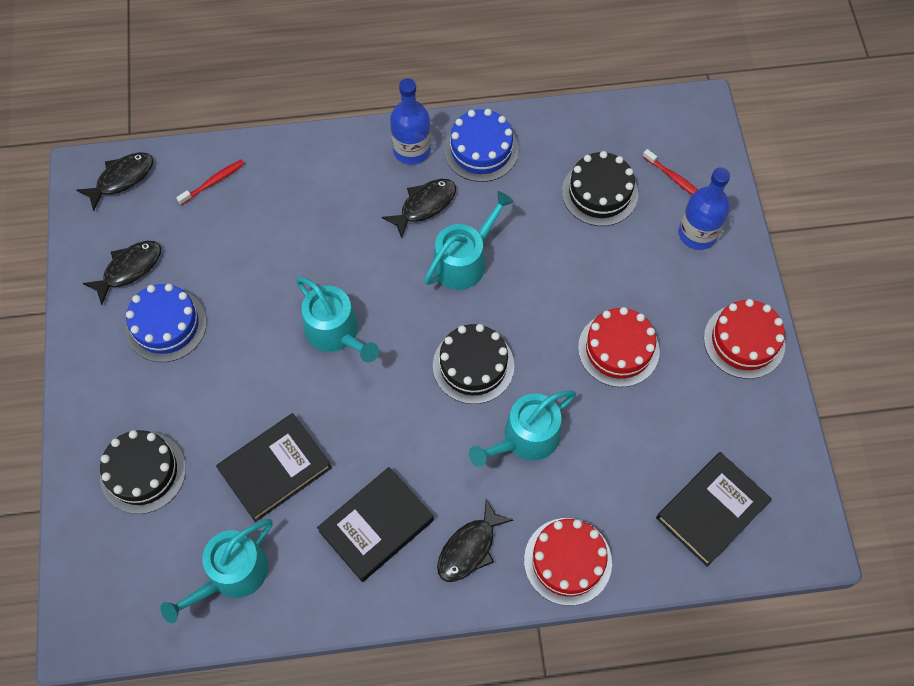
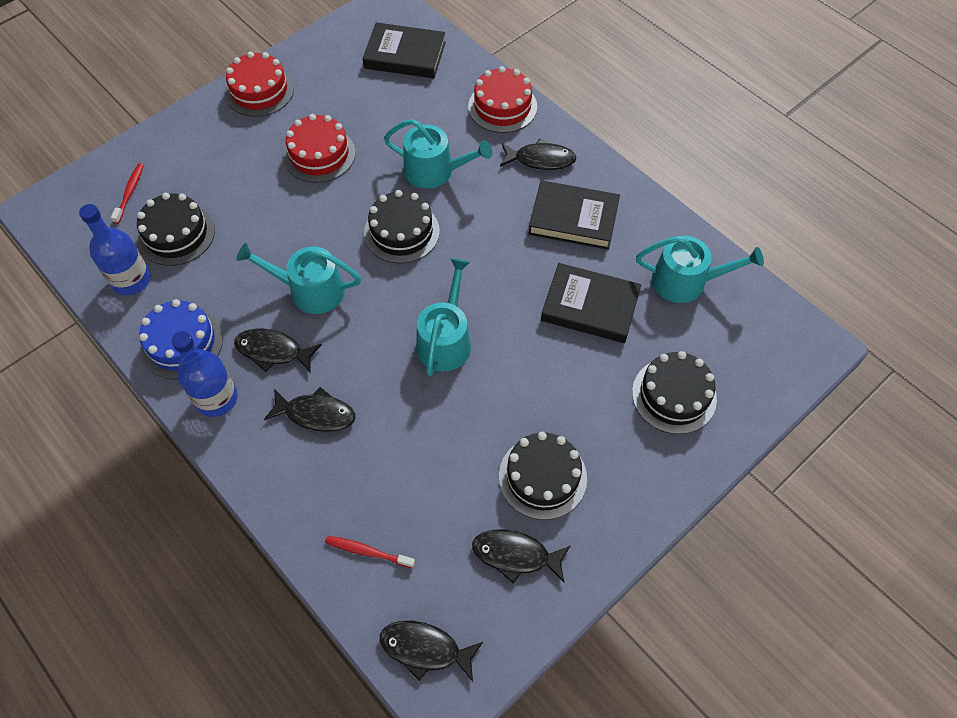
camera: 125 degrees left, 5 degrees down
blue cake [126,284,207,362] -> black cake [499,432,587,520]
blue bottle [679,167,730,250] -> blue bottle moved to [79,204,151,295]
none -> black fish [264,387,355,432]

